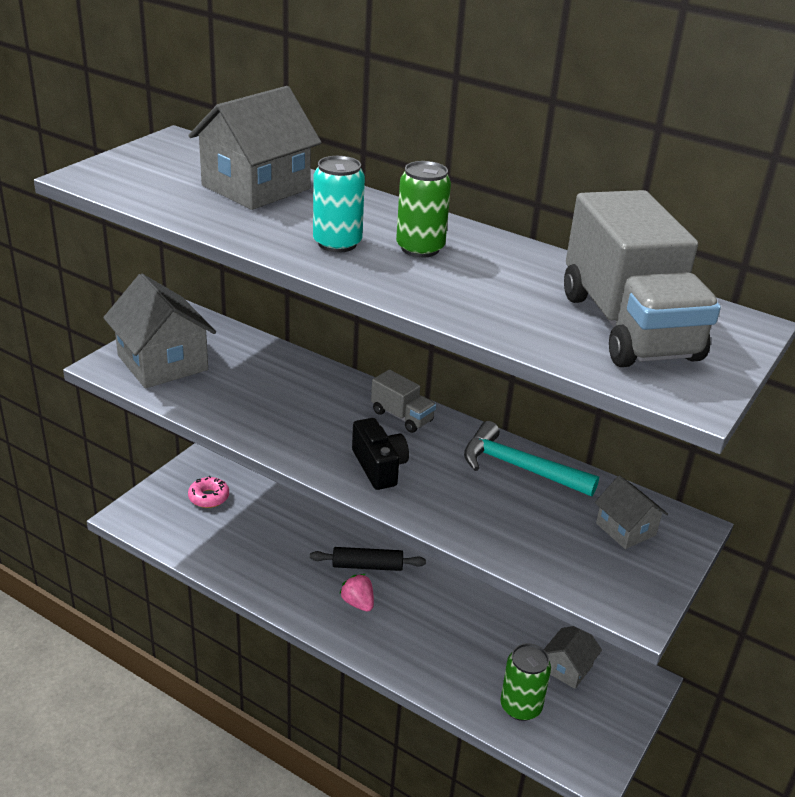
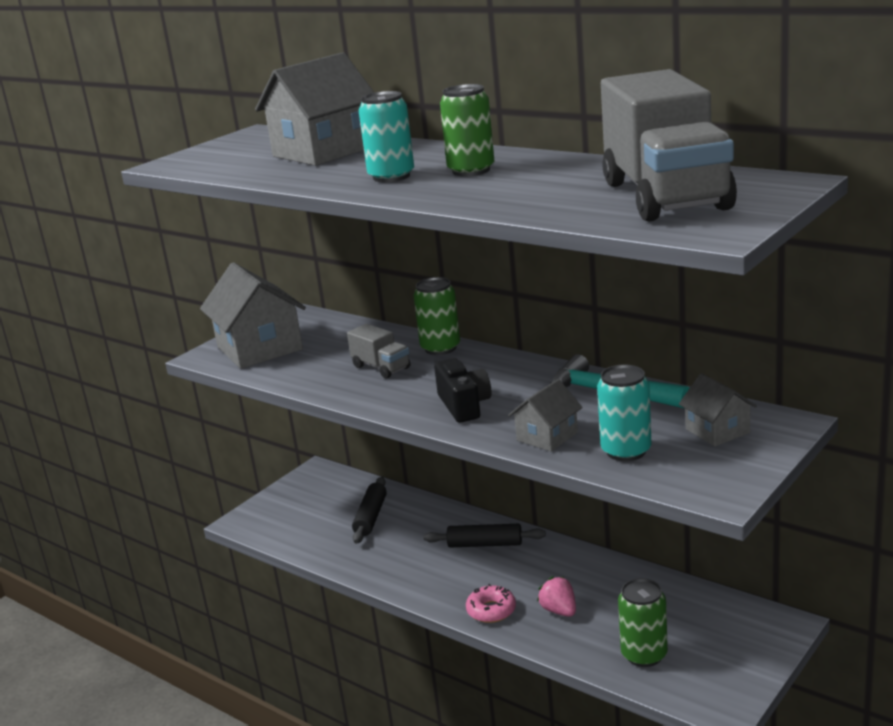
camera: 10 degrees right, 10 degrees down
pink donut [188,476,229,508] -> pink donut moved to [466,584,516,623]
pink strawberry [339,574,374,612] -> pink strawberry moved to [537,576,576,617]
grey truck [371,369,436,433] -> grey truck moved to [347,324,410,378]
grey house [544,626,602,689] -> grey house moved to [508,379,583,452]
none -> black rolling pin [352,477,387,544]
none -> green can [414,277,460,355]
none -> turquoise can [597,365,652,461]

